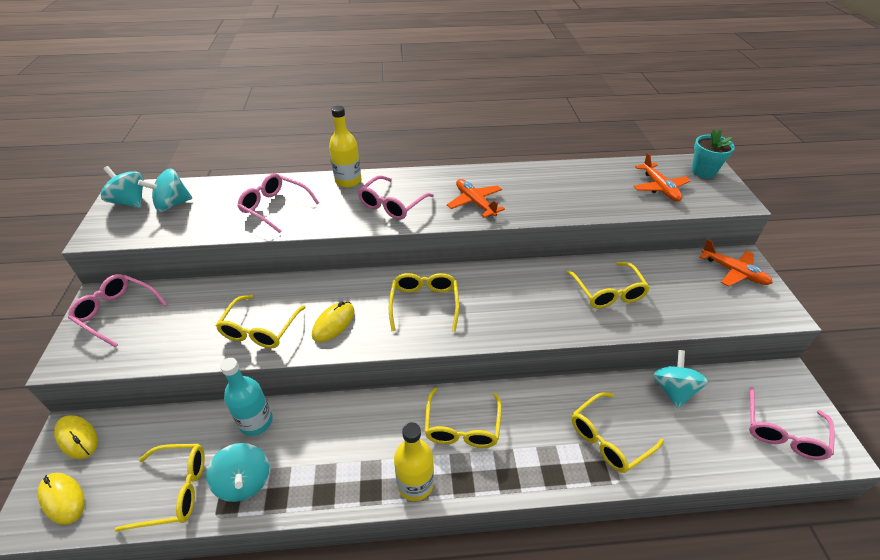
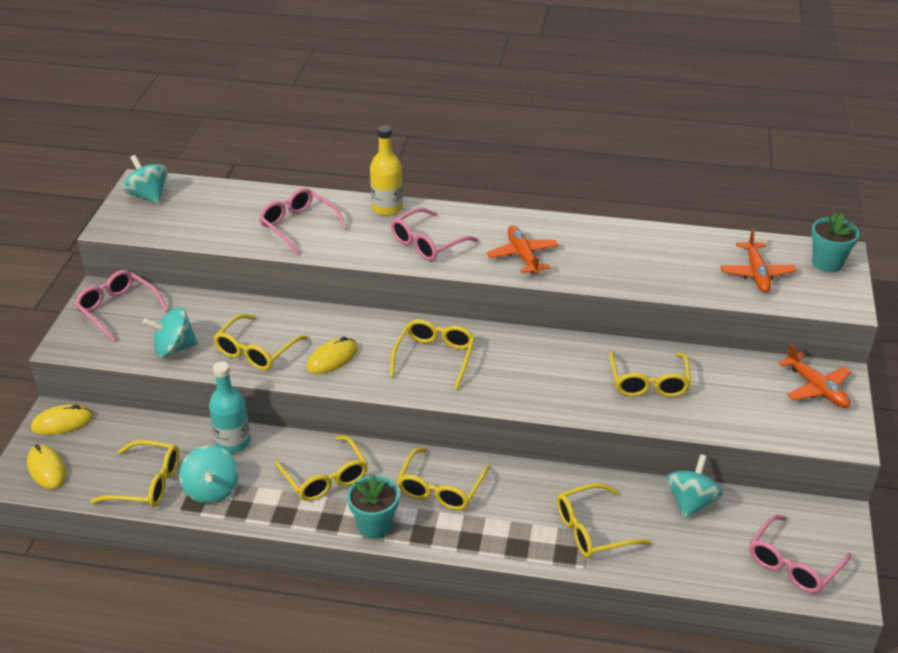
camera: 15 degrees right, 5 degrees down
yellow mouse [54,415,98,459] -> yellow mouse turned 75 degrees counterclockwise [31,404,93,435]
turquoise spinning top [138,168,192,212] -> turquoise spinning top moved to [143,307,198,357]
yellow bottle [394,422,434,501] -> turquoise flower pot [347,475,399,539]
none -> yellow glasses [274,436,368,501]

